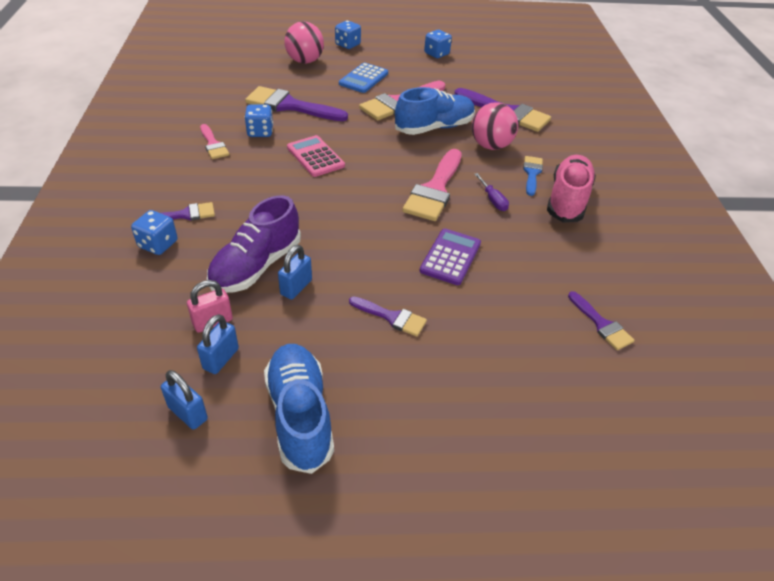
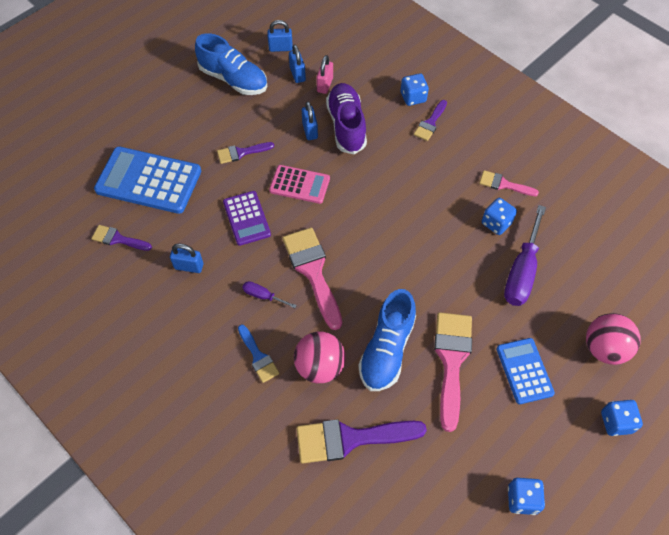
camera: 140 degrees right, 15 degrees up
purple brush [245,86,348,121] -> purple screwdriver [504,205,546,306]
pink calculator [287,135,345,177] -> pink calculator moved to [269,165,330,204]
pink shoe [547,155,596,222] -> none
none -> blue calculator [94,147,201,214]
none -> blue padlock [170,243,203,273]

